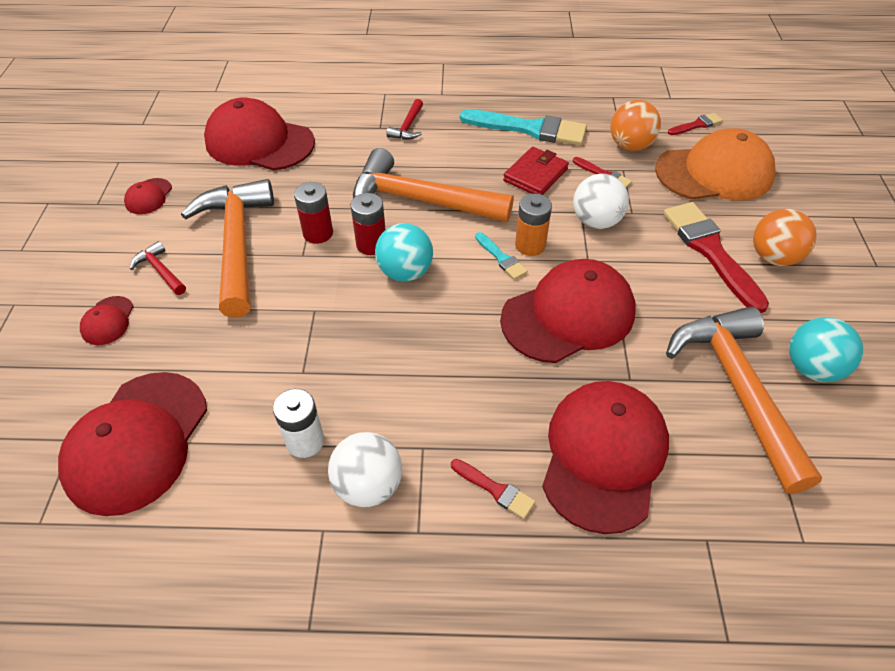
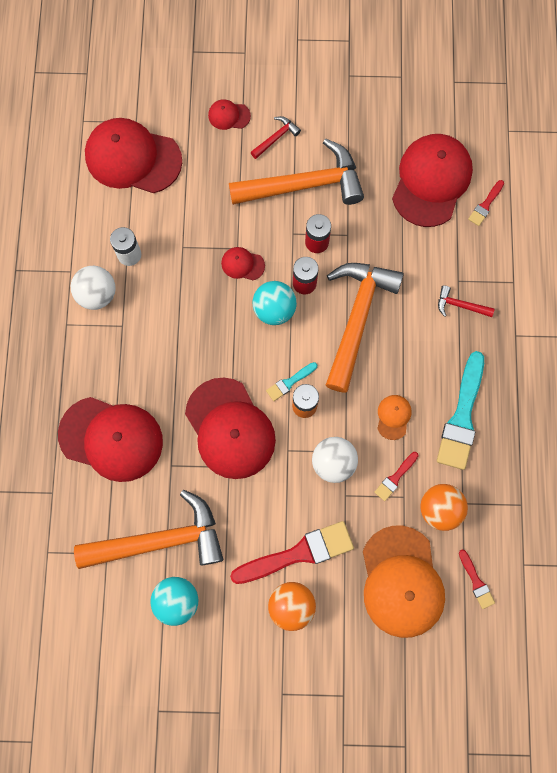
camera: 90 degrees right, 25 degrees up
red cap [124,178,172,214] -> red cap moved to [221,247,265,280]
red brush [451,459,535,519] -> red brush moved to [468,180,504,226]
red wallet [503,147,569,195] -> orange cap [377,395,411,440]

